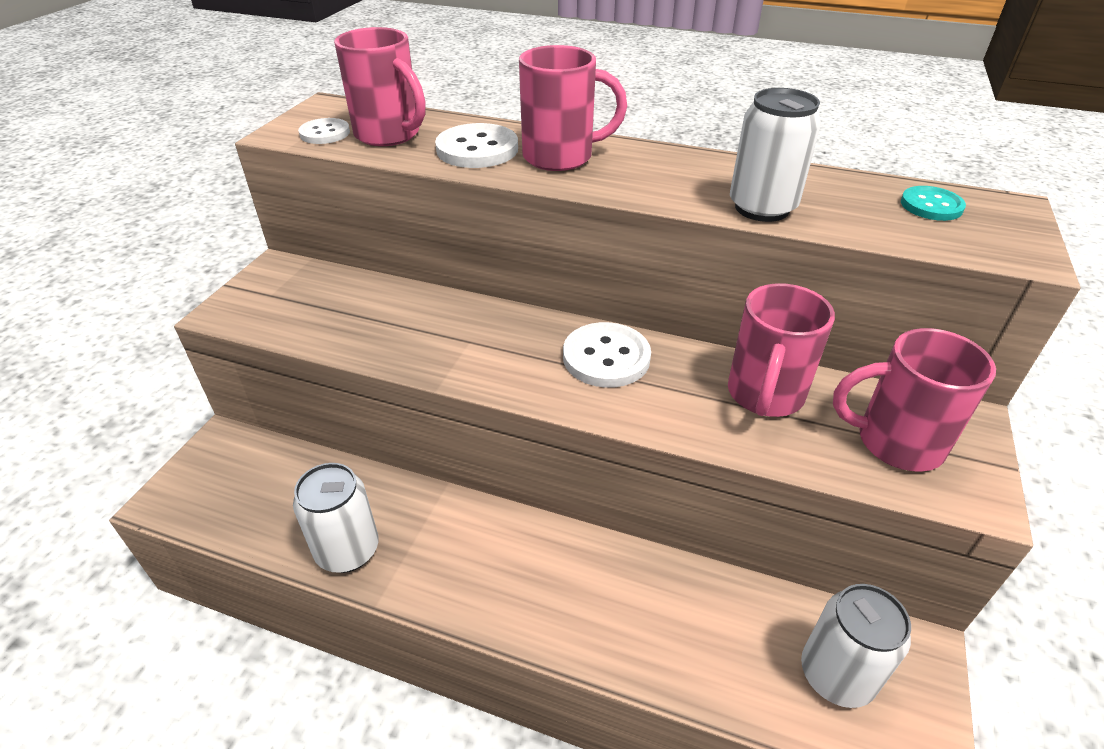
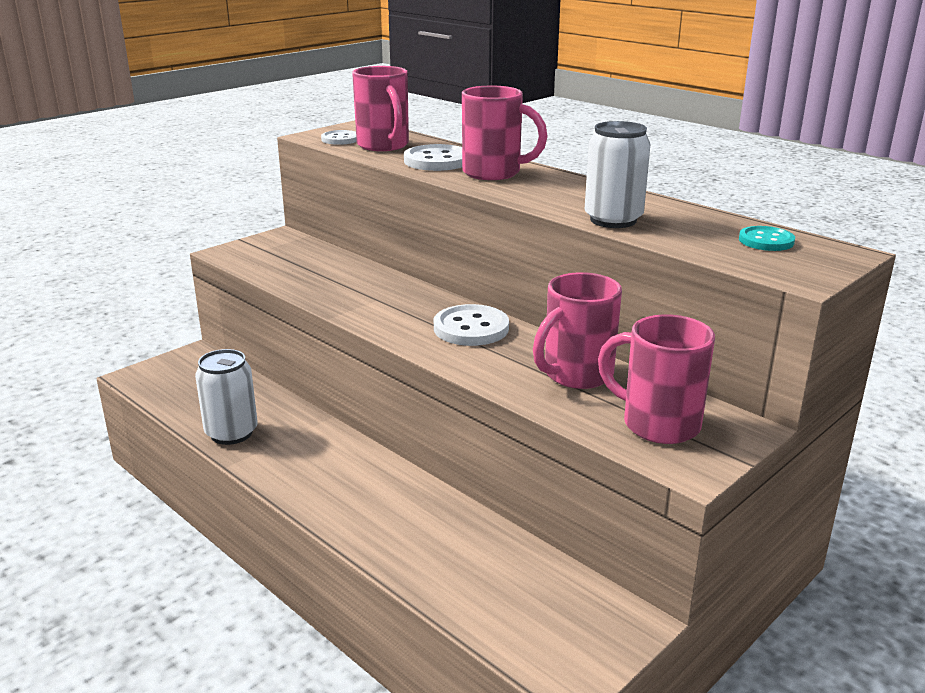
camera: 25 degrees right, 15 degrees down
white can [801,584,911,708] -> none

